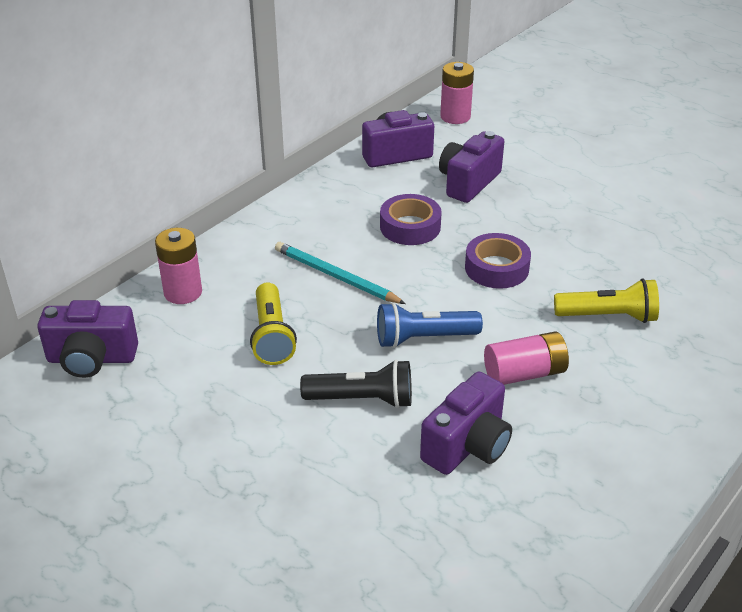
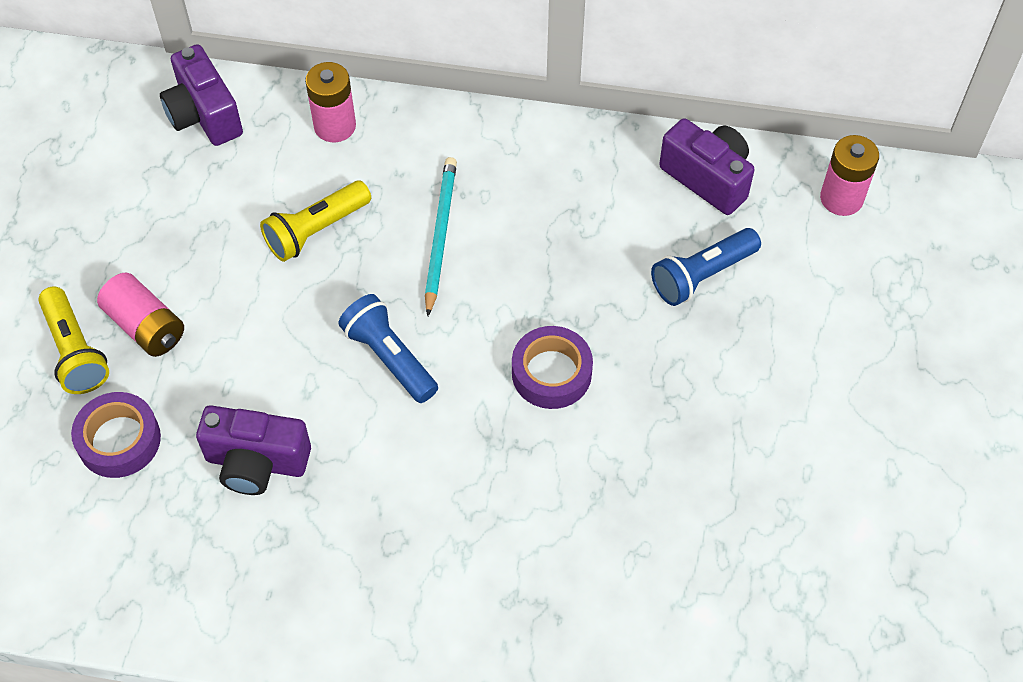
camera: 60 degrees right, 20 degrees up
black flashlight [300,360,412,408] -> none
purple tape [380,194,442,245] -> purple tape moved to [71,392,161,478]
purple camera [439,131,504,203] -> blue flashlight [651,228,761,306]
pink battery [484,331,569,385] -> pink battery moved to [97,273,184,357]
yellow flashlight [554,278,659,323] -> yellow flashlight moved to [38,286,109,394]

